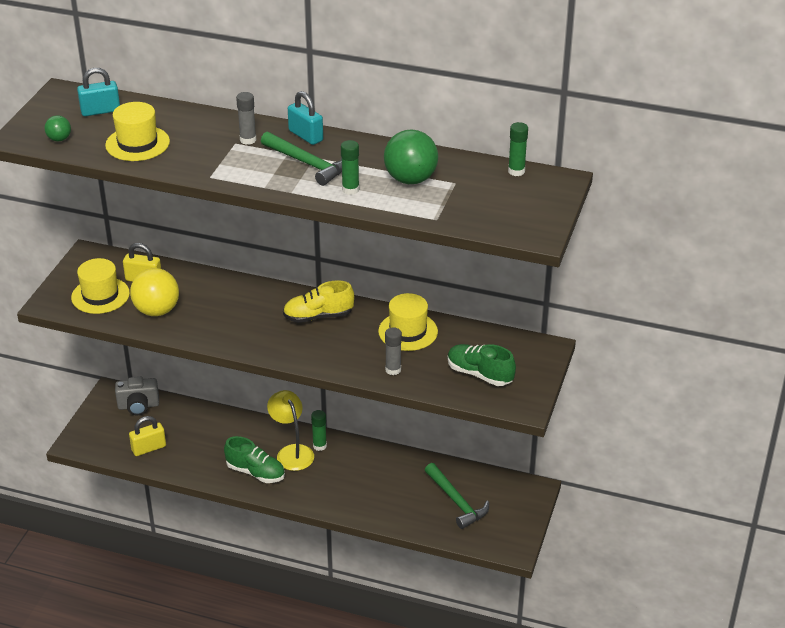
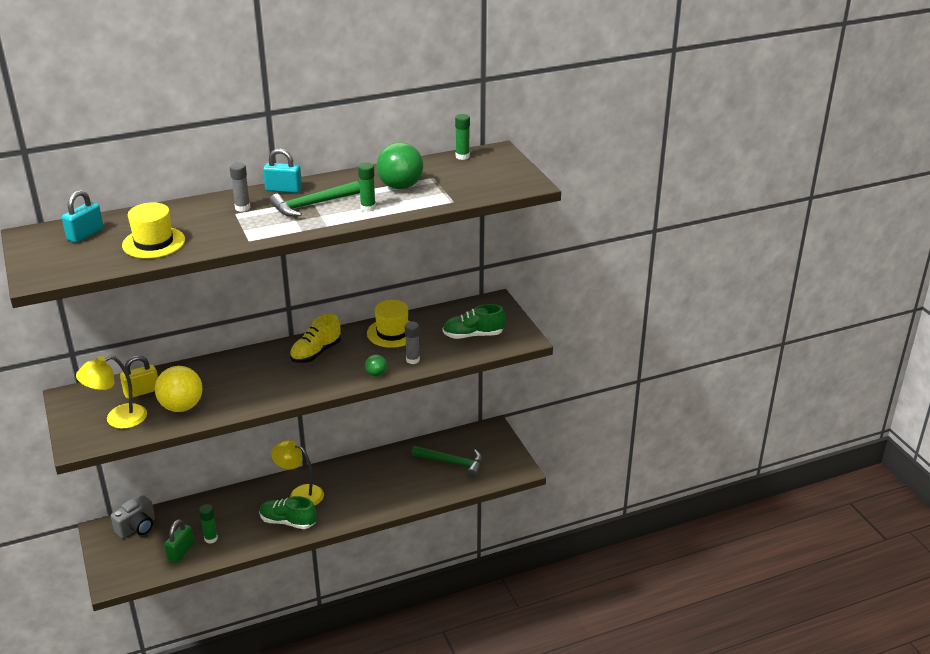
camera: 40 degrees left, 5 degrees down
green ball [44,115,71,142] -> green ball moved to [365,355,387,376]
yellow hat [71,258,130,314] -> yellow lamp [76,356,147,429]
yellow padlock [129,416,166,456] -> green padlock [164,519,194,563]
green shoe [224,436,285,483] -> green shoe turned 150 degrees counterclockwise [259,496,317,529]
green hammer [261,132,342,186] -> green hammer turned 150 degrees clockwise [270,181,360,217]
green glue stick [311,410,327,451] -> green glue stick moved to [199,504,218,544]

